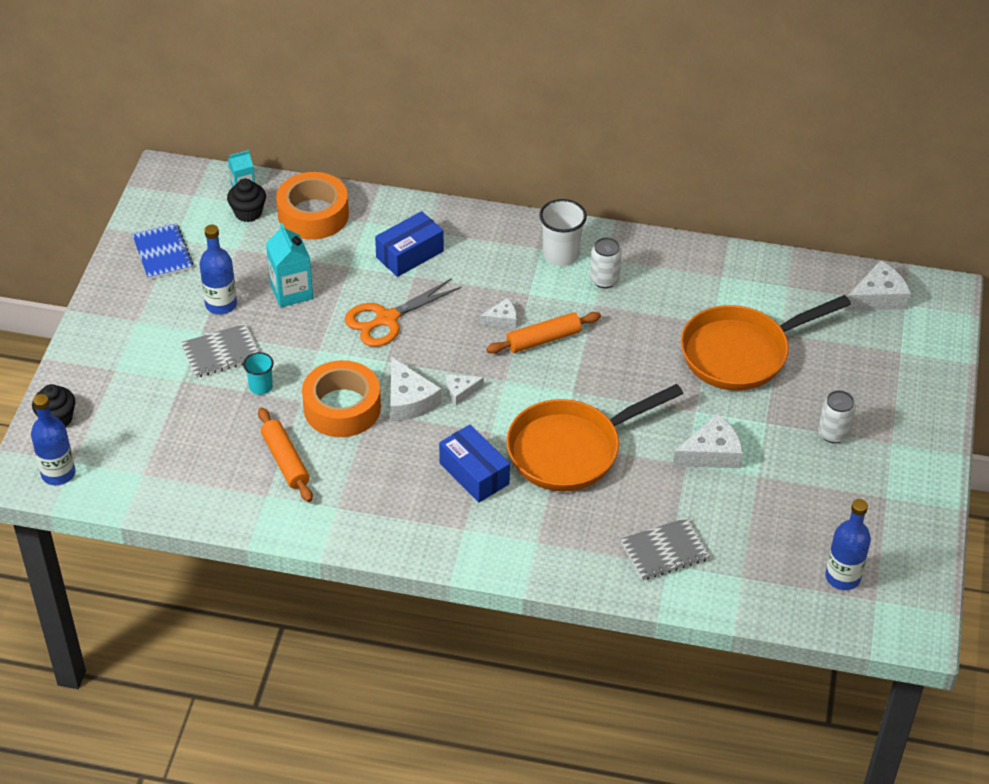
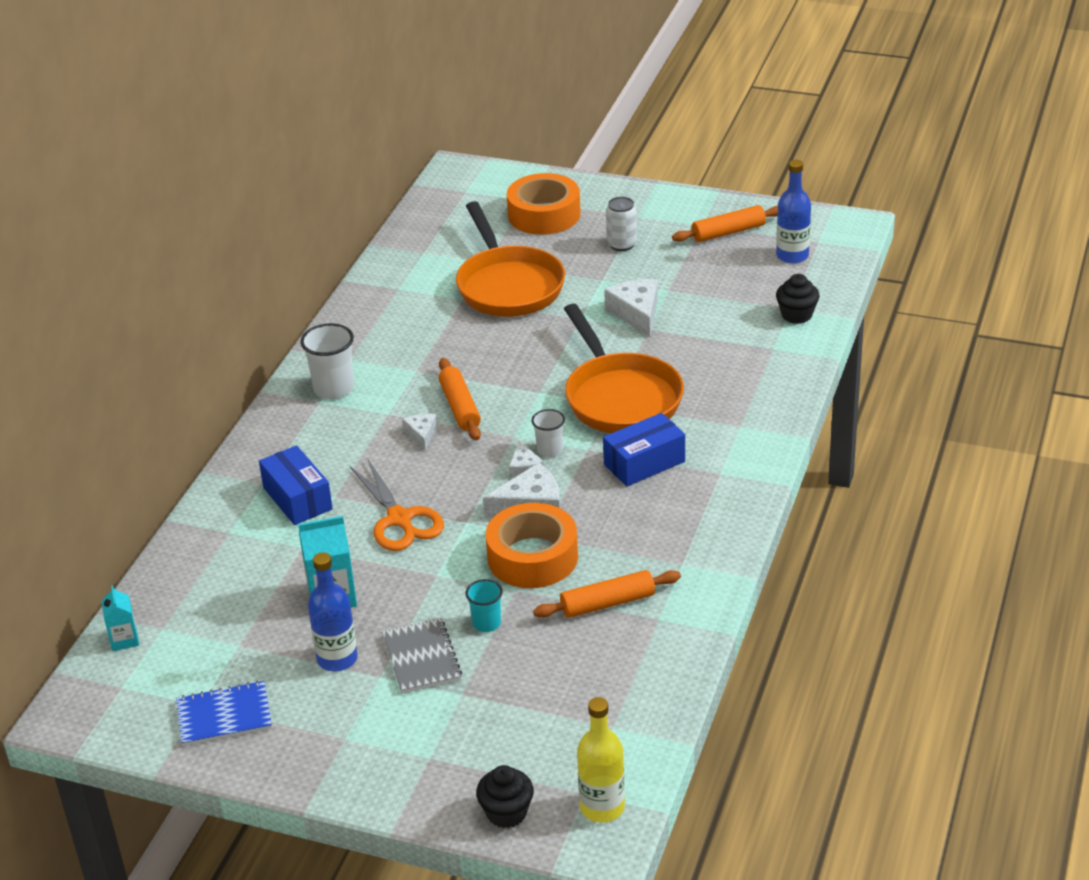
camera: 80 degrees left, 10 degrees down
blue bottle [31,394,75,485] -> yellow bottle [577,697,625,822]
black cupcake [227,179,266,222] -> black cupcake moved to [776,274,819,324]
orange tape [276,172,349,240] -> orange tape moved to [507,173,580,235]
white can [590,237,622,288] -> none
grey notebook [621,517,710,580] -> none
white cheese [845,260,911,311] -> none
none -> white cup [532,409,565,457]
none -> orange rolling pin [672,205,778,242]

